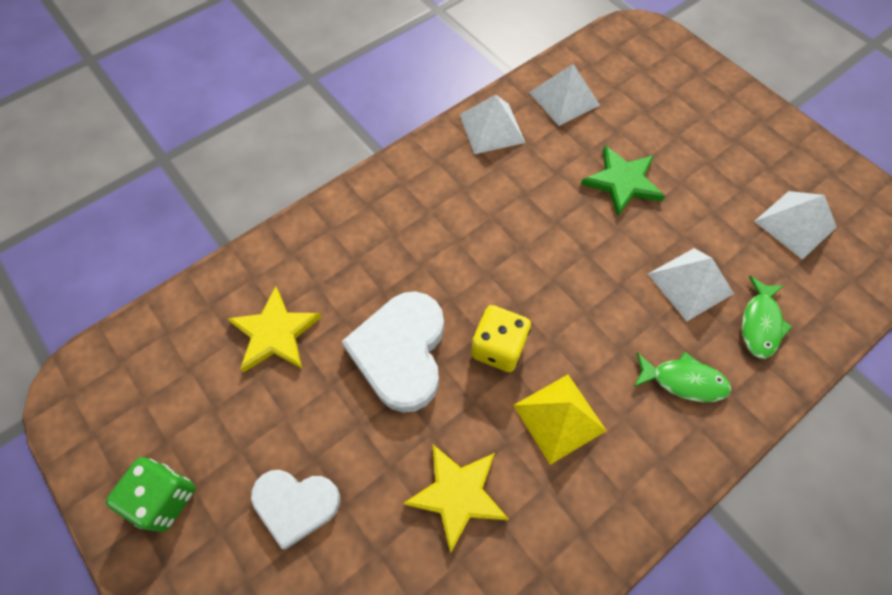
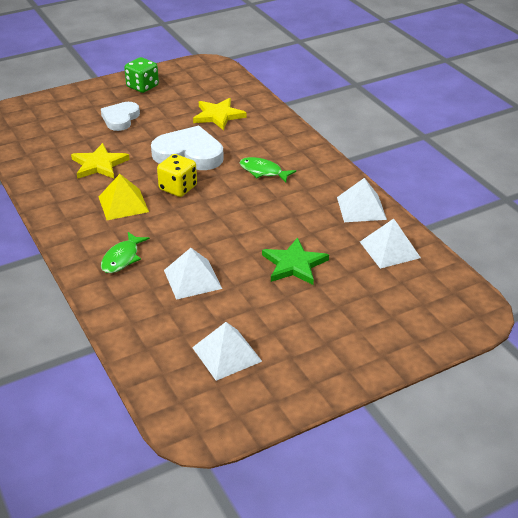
camera: 100 degrees right, 25 degrees down
green fish [742,276,792,359] -> green fish moved to [240,157,296,183]

